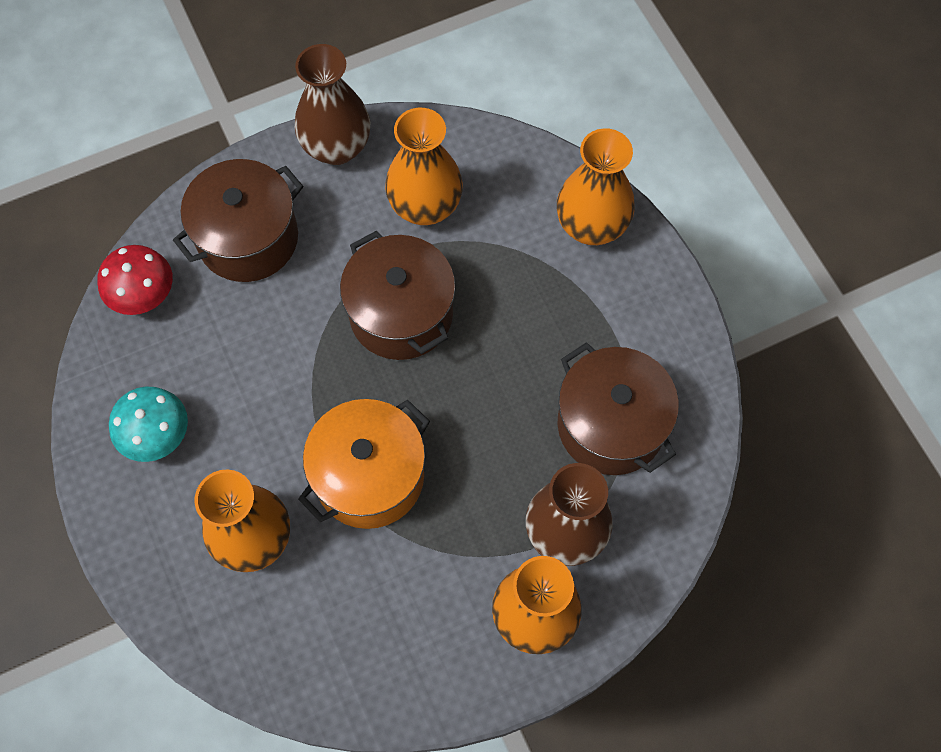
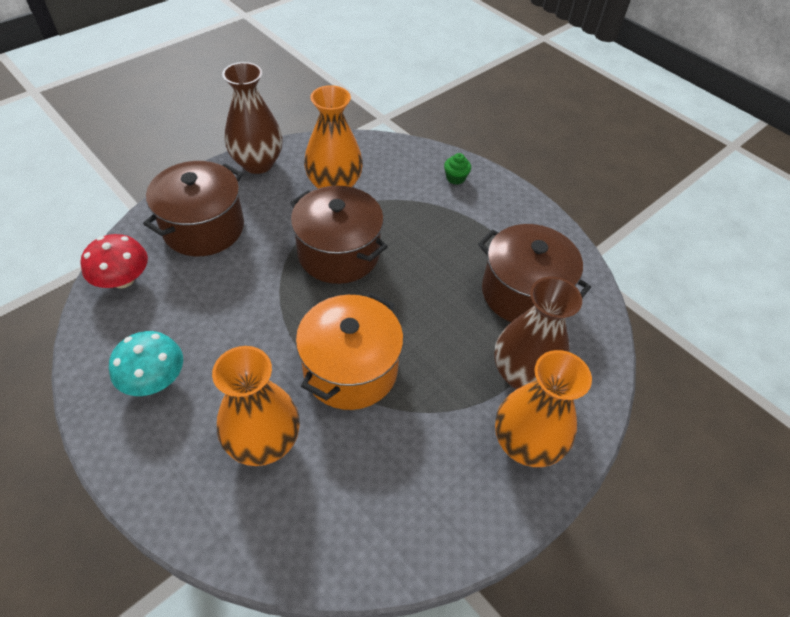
camera: 20 degrees left, 15 degrees down
orange vase [557,128,635,245] -> green cupcake [444,153,471,185]

